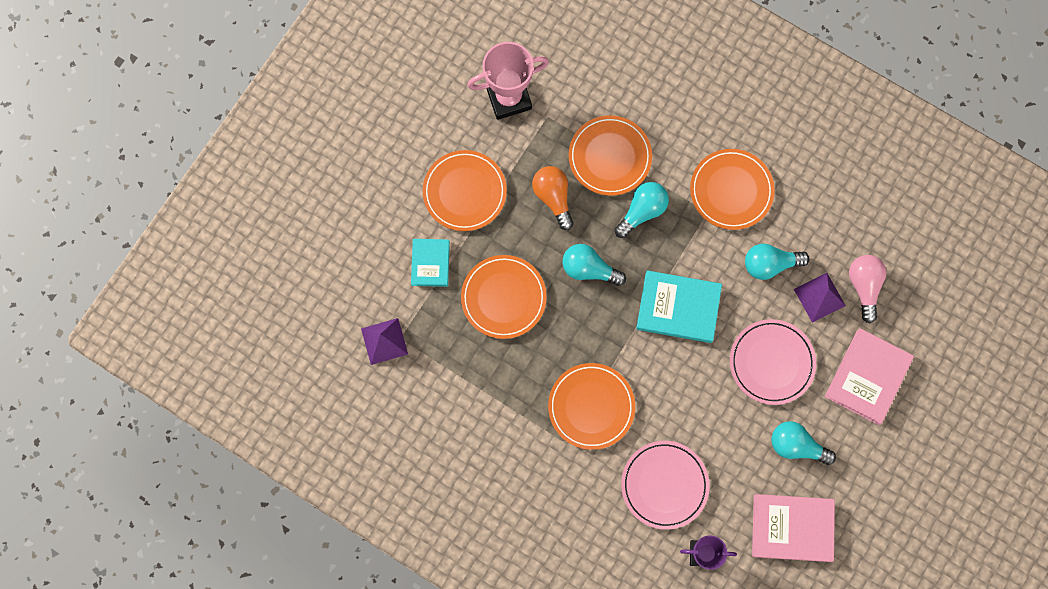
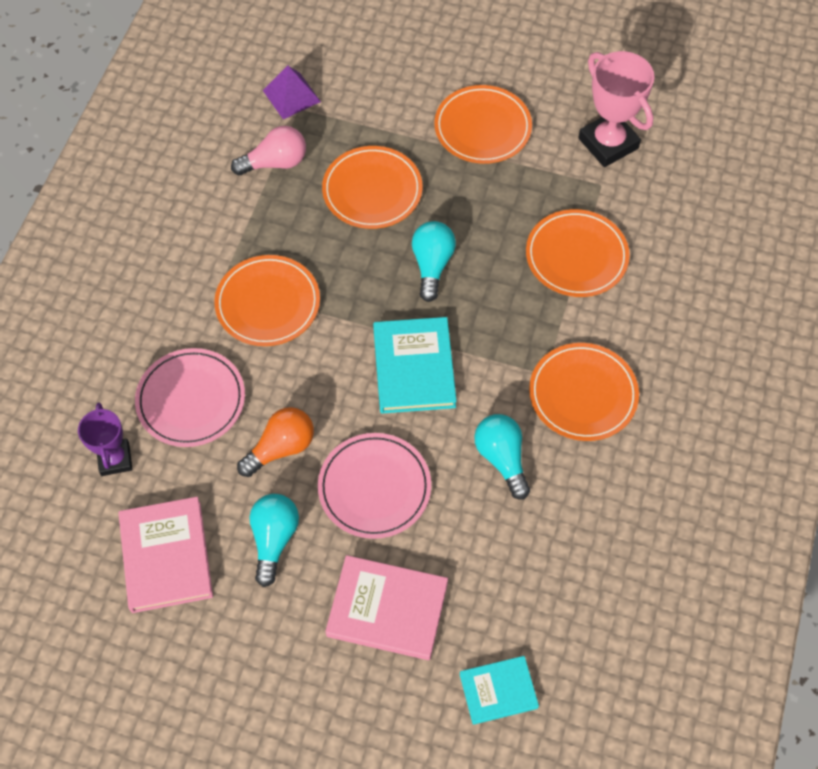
camera: 75 degrees right, 15 degrees down
turquoise book [411,239,450,287] -> turquoise book moved to [460,656,539,725]
orange light bulb [532,166,574,230] -> orange light bulb moved to [237,407,314,477]
turquoise light bulb [615,182,669,238] -> none
purple pyramid [794,273,846,323] -> none
pink light bulb [849,255,887,323] -> pink light bulb moved to [231,126,306,175]

